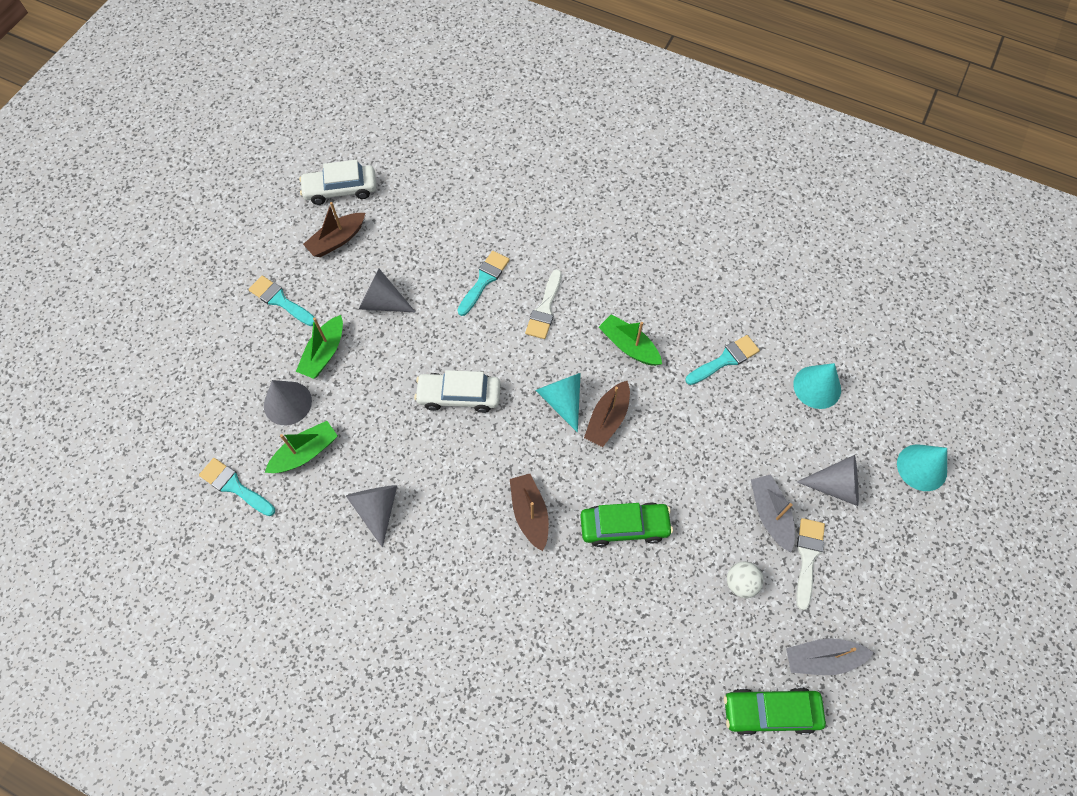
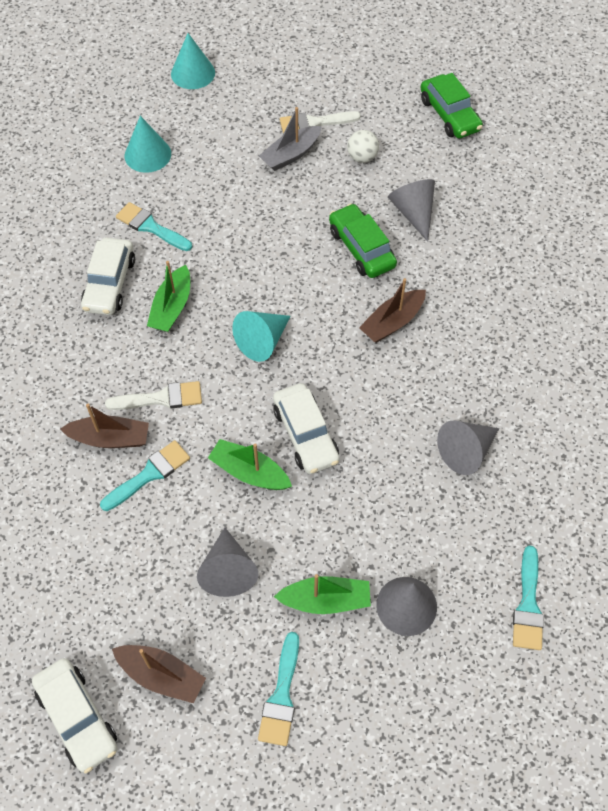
camera: 115 degrees left, 5 degrees down
green boat [265,421,338,473] -> green boat moved to [208,439,292,490]
turquoise brush [457,251,510,316] -> turquoise brush turned 135 degrees clockwise [100,440,190,511]
brown boat [584,381,630,447] -> brown boat moved to [60,404,149,448]
grey boat [786,638,874,675] -> none
grey cone [797,455,859,506] -> grey cone moved to [388,179,435,242]
none -> white car [81,238,135,315]

